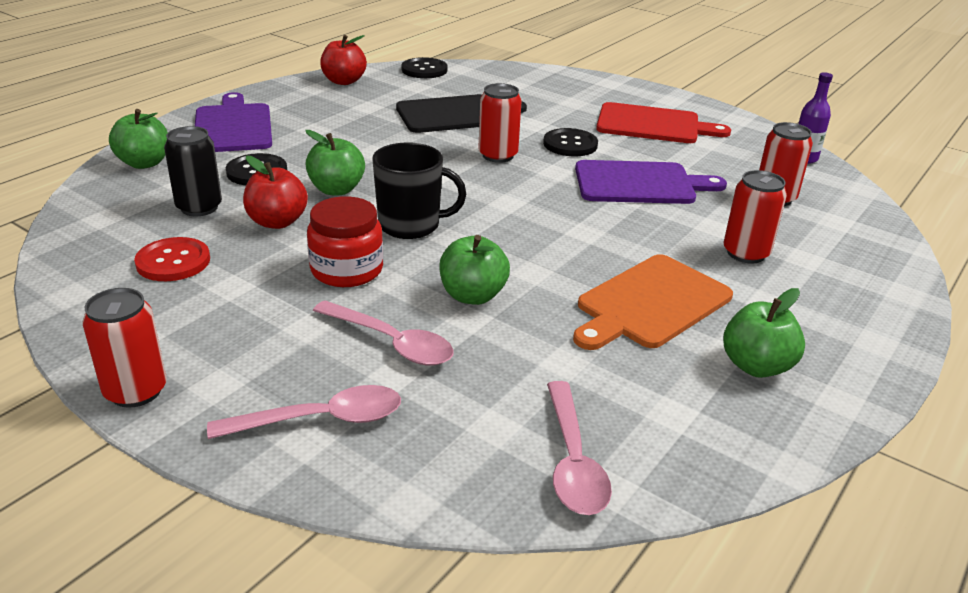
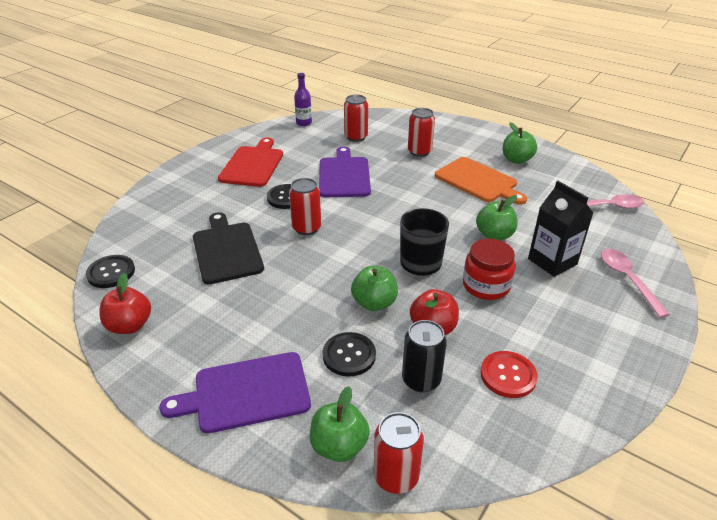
camera: 90 degrees left, 5 degrees up
red can [82,288,167,408] -> red can moved to [374,412,424,494]
pink spoon [313,300,453,366] -> black carton [528,181,593,277]

